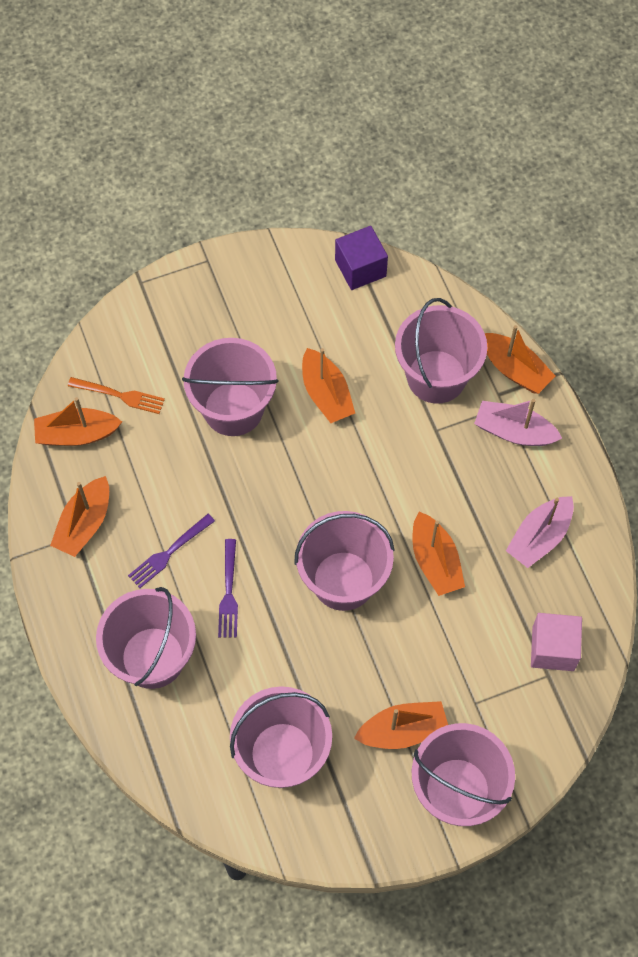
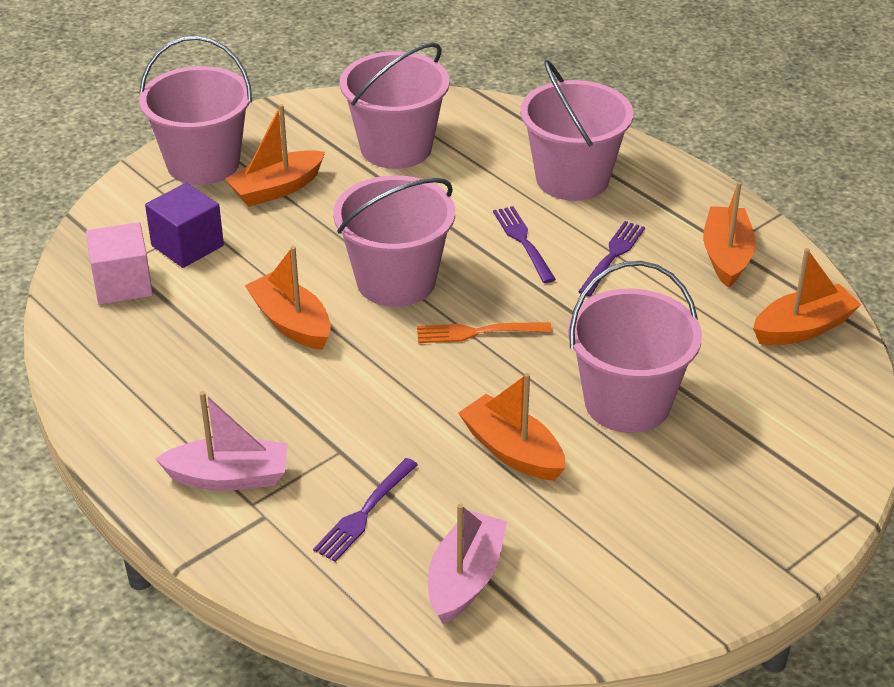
camera: 160 degrees right, 25 degrees down
orange fork [68,377,165,414] -> orange fork moved to [417,322,552,343]
purple cube [335,226,388,290] -> purple cube moved to [145,183,224,268]
pink bucket [395,298,487,404] -> purple fork [313,458,418,562]
orange boat [485,325,555,394] -> none
pink boat [506,496,574,568] -> pink boat moved to [428,503,507,624]

